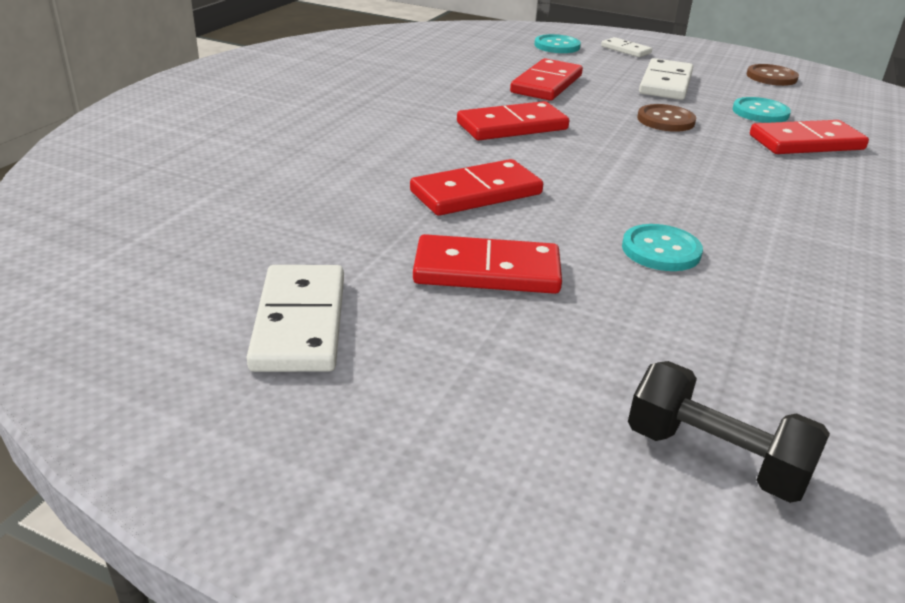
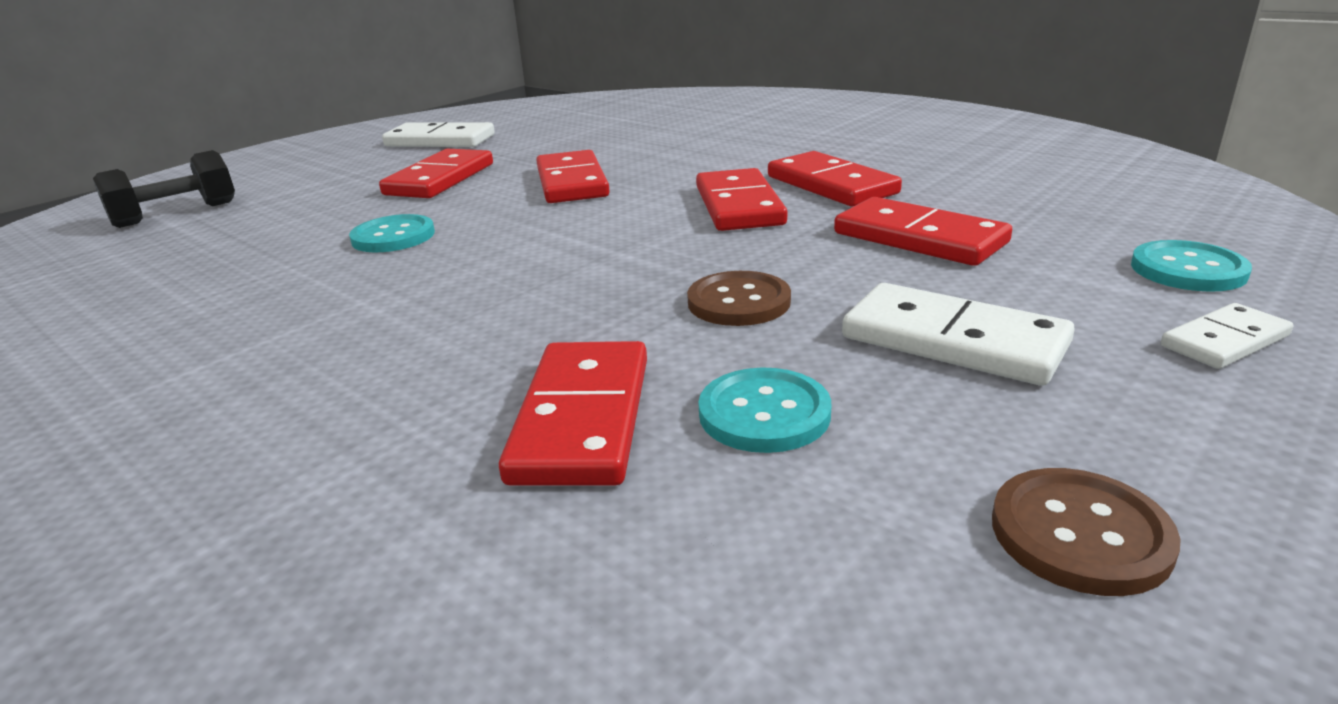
camera: 110 degrees right, 5 degrees down
none -> red domino [768,151,902,207]

